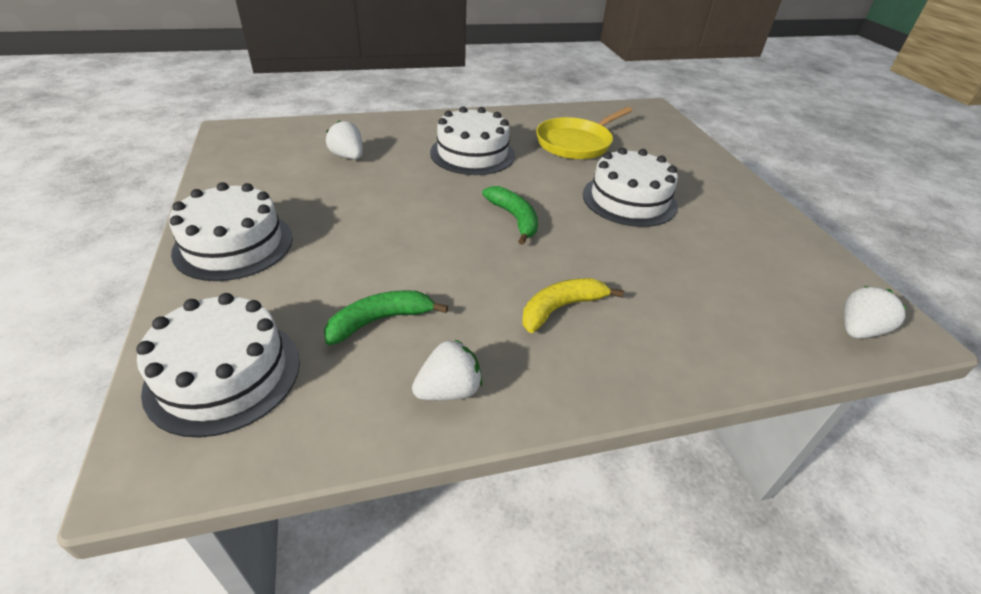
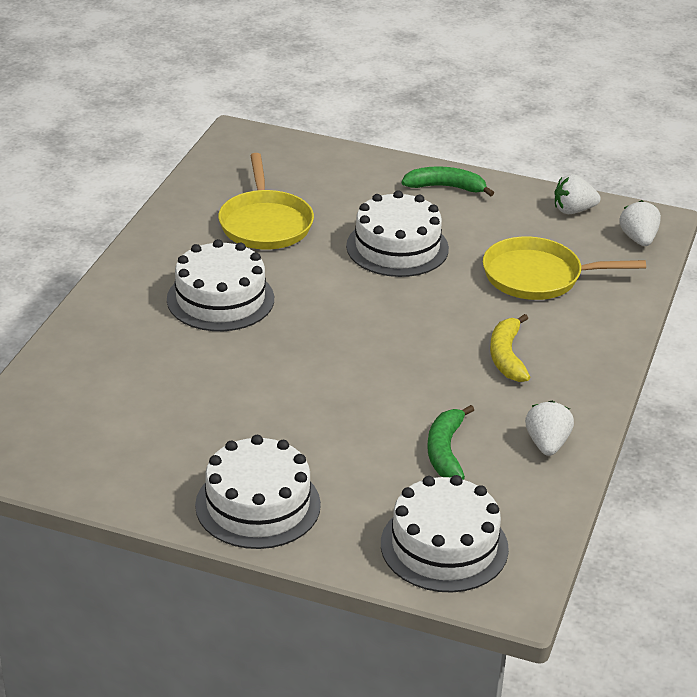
camera: 55 degrees left, 5 degrees down
white strawberry [326,120,363,159] -> white strawberry moved to [554,174,600,214]
green banana [482,186,538,245] -> green banana moved to [402,166,494,196]
none -> yellow pan [483,236,646,300]

